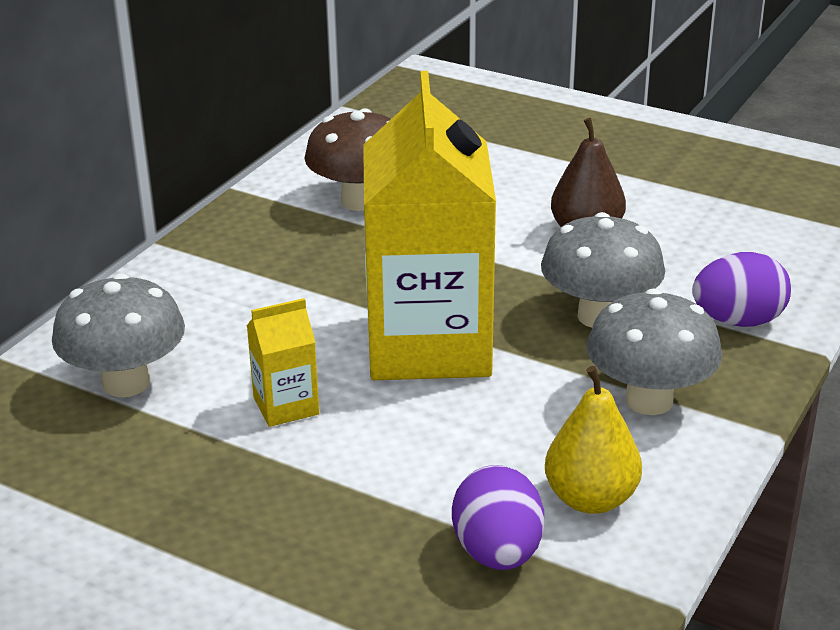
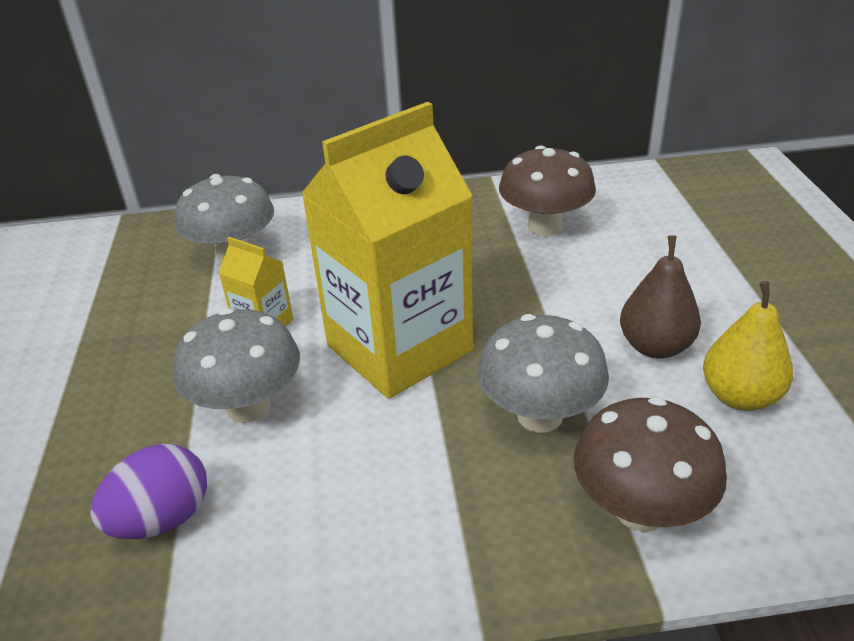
camera: 55 degrees right, 5 degrees up
yellow pear [545,366,642,514] -> yellow pear moved to [703,281,793,411]
grey mushroom [586,288,722,415] -> grey mushroom moved to [173,308,300,423]
purple egg [692,252,791,327] -> brown mushroom [574,397,727,532]

